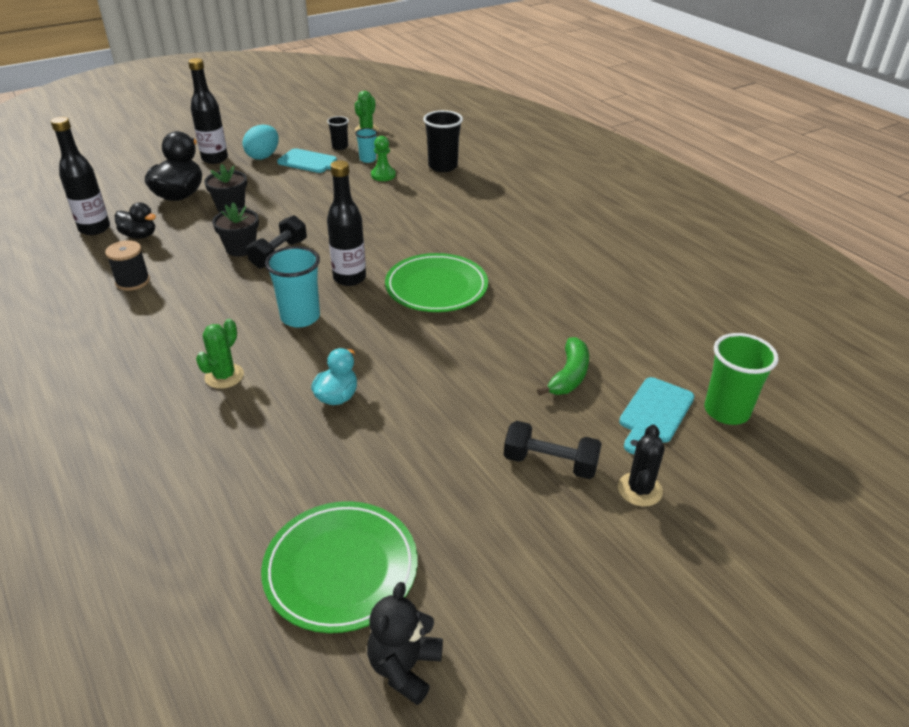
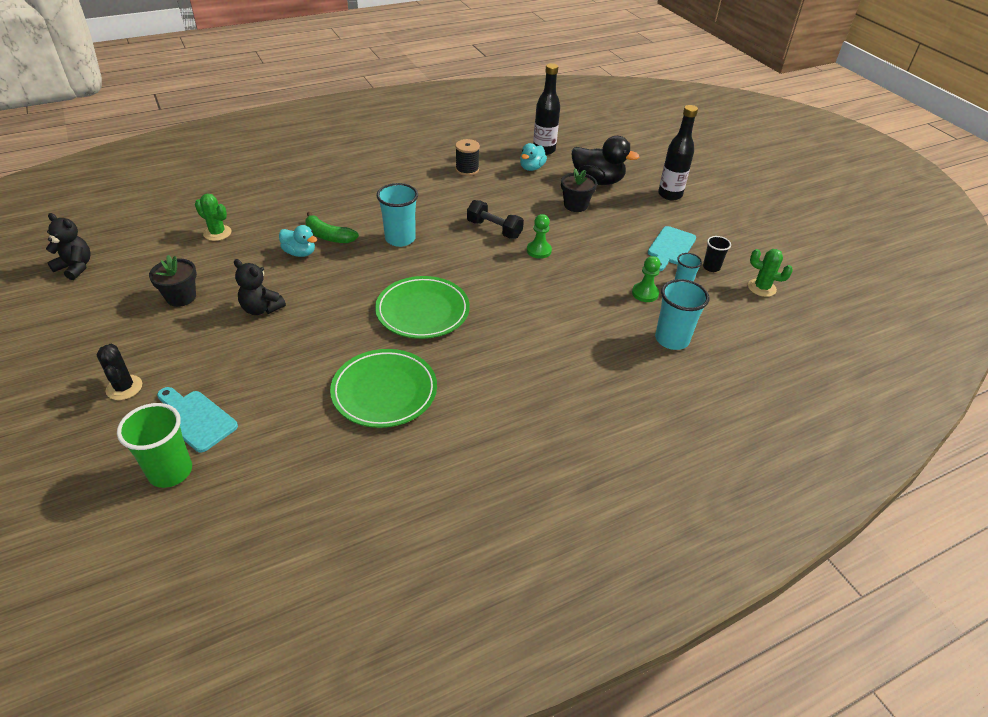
camera: 95 degrees right, 5 degrees up
black duck [114,202,156,239] -> turquoise duck [520,143,547,171]
green cactus [196,319,244,389] -> green cactus moved to [195,194,231,241]
black flower pot [212,202,259,257] -> black flower pot moved to [149,255,197,307]
turquoise egg [243,125,279,160] -> none
green plate [261,501,418,633] -> green plate moved to [330,349,437,428]
black bottle [327,160,366,286] -> none
black cup [423,110,463,172] -> turquoise cup [655,279,709,350]
black dumbbell [504,421,602,479] -> none
green banana [537,337,589,396] -> green banana moved to [305,212,359,243]
black cactus [618,425,665,507] -> black cactus turned 45 degrees clockwise [97,344,142,400]
none -> black teddy bear [234,259,286,315]
none -> green pawn [527,214,552,259]

